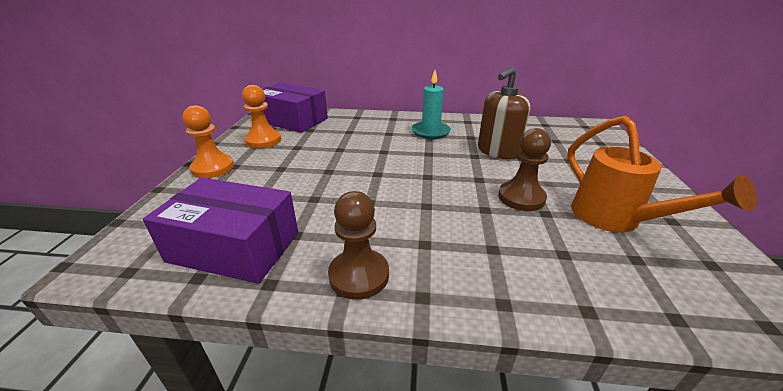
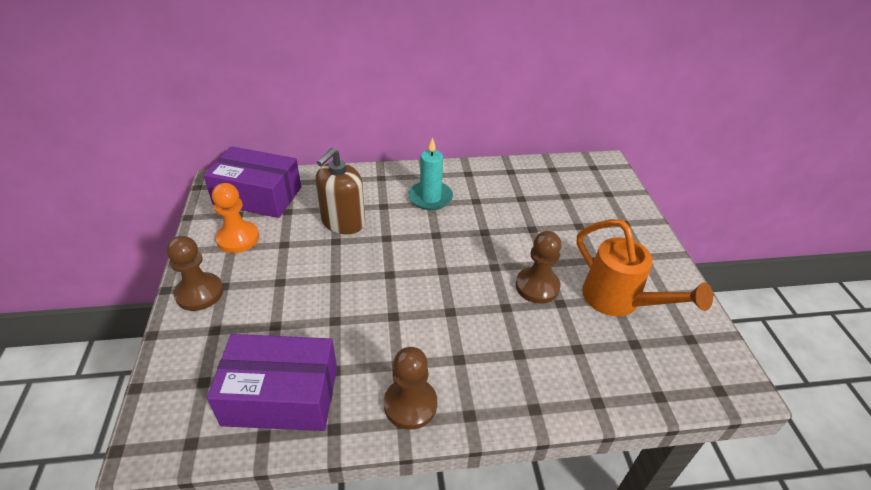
camera: 15 degrees left, 10 degrees up
orange pawn [182,105,234,178] -> brown pawn [166,236,223,311]
brown soap dispenser [478,67,531,159] -> brown soap dispenser moved to [315,148,365,234]

